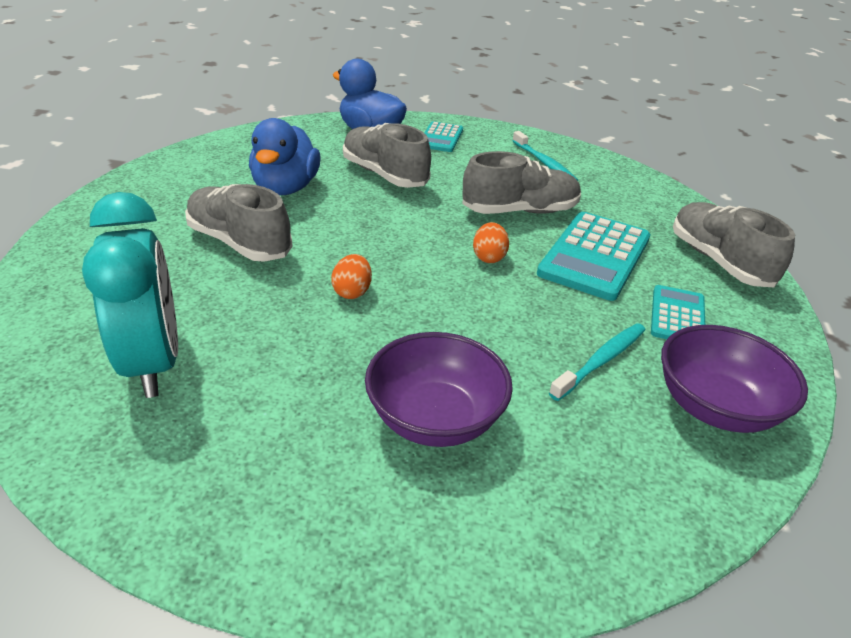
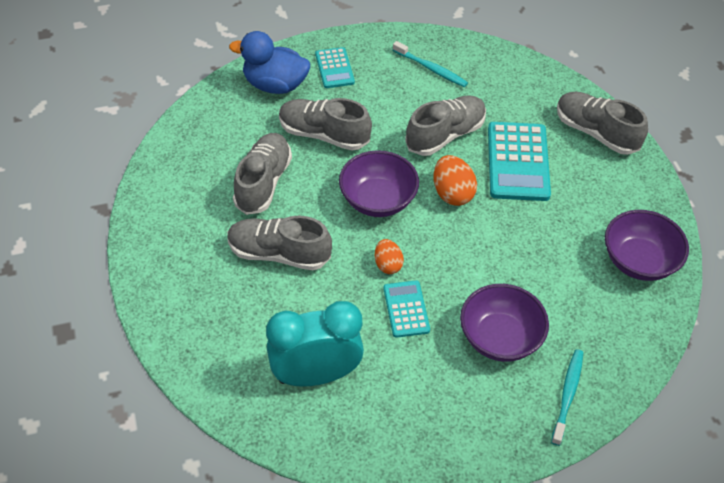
camera: 25 degrees left, 15 degrees up
turquoise clock [82,192,178,398] -> turquoise clock turned 60 degrees counterclockwise [266,301,364,387]
blue duck [249,118,320,195] -> grey shoe [233,133,292,215]
orange egg [473,222,509,263] -> orange egg [433,155,477,206], size x1.54
turquoise toothbrush [549,323,645,401] -> turquoise toothbrush moved to [551,349,583,446]
turquoise calculator [651,285,705,339] -> turquoise calculator moved to [383,280,430,338]
none -> purple bowl [339,150,419,217]

